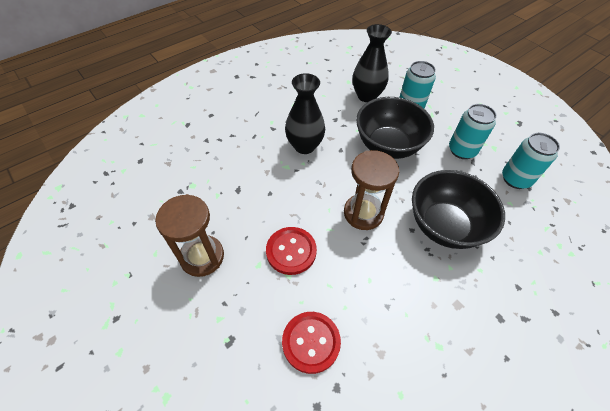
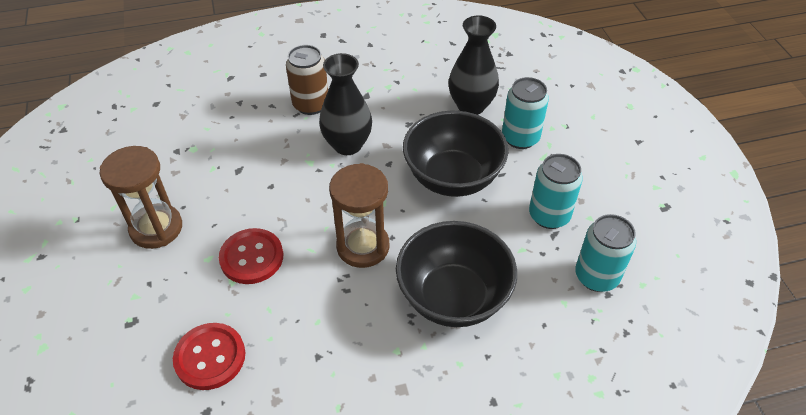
camera: 25 degrees right, 5 degrees down
none -> brown can [286,45,328,115]

